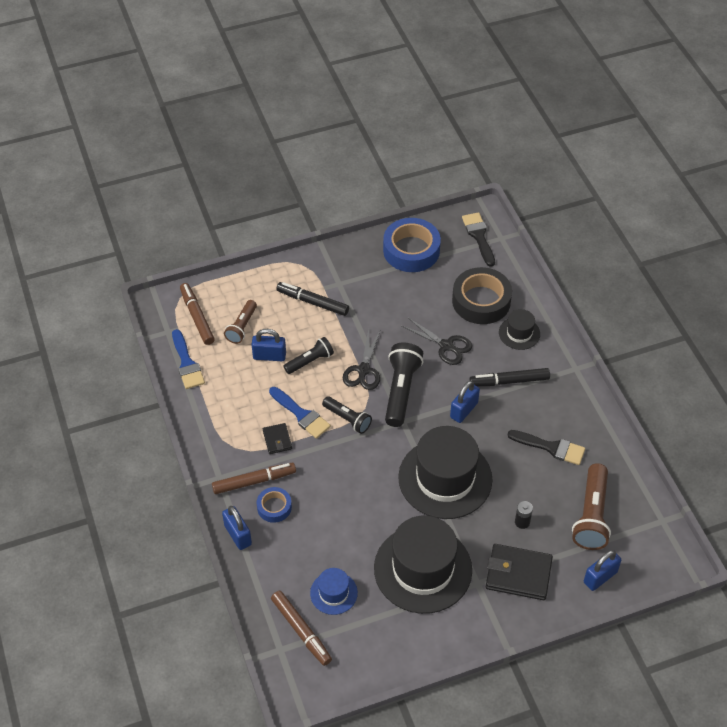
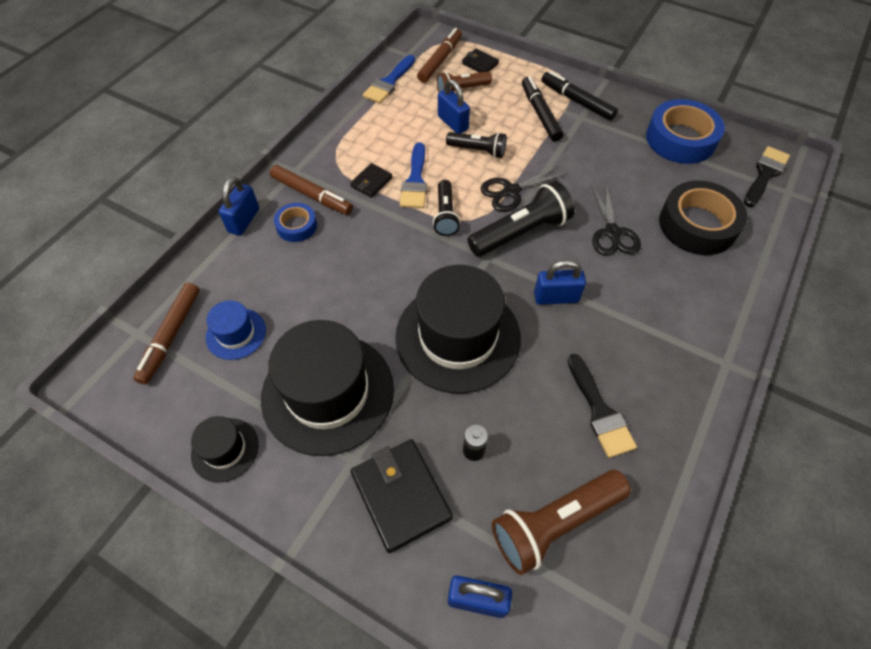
camera: 50 degrees right, 5 degrees up
black marker [469,368,550,386] -> black marker moved to [541,71,618,120]
black hat [499,309,540,350] -> black hat moved to [191,416,259,482]
none -> black wallet [462,49,499,72]

